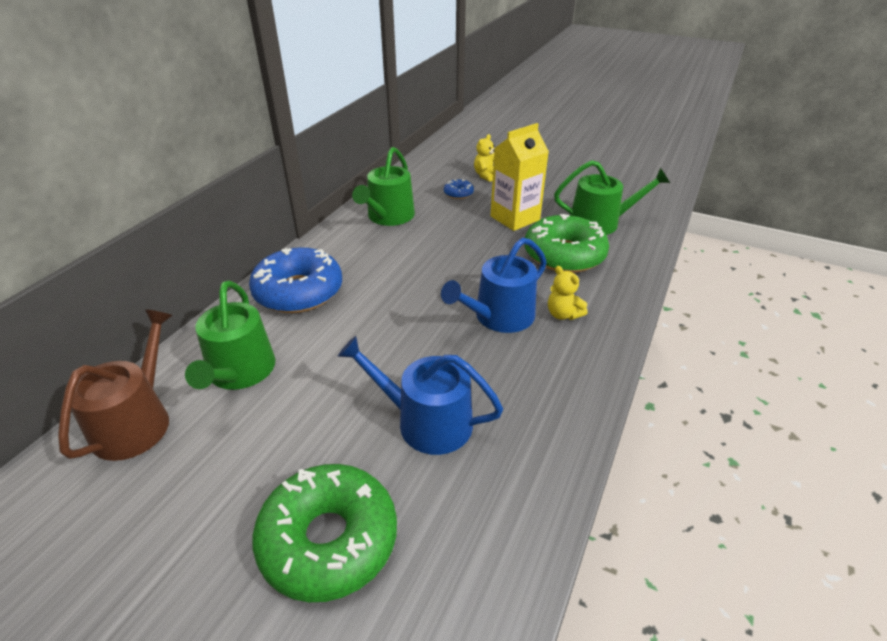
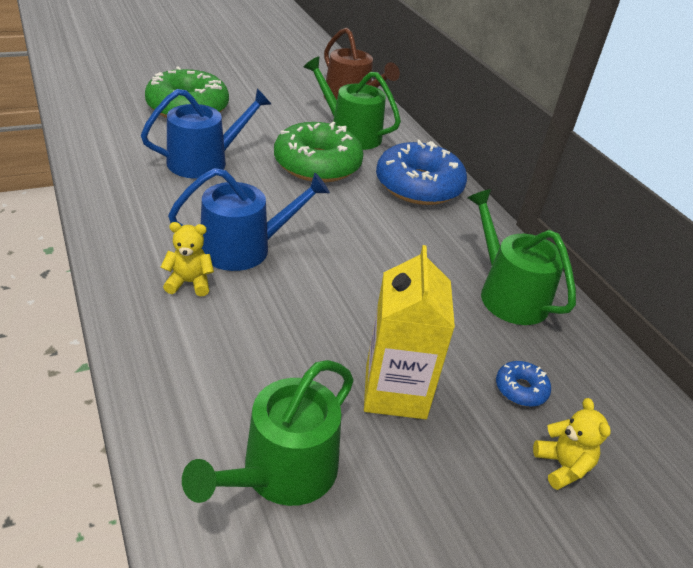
camera: 125 degrees right, 0 degrees up
blue watering can [441,238,547,333] -> blue watering can turned 75 degrees clockwise [168,168,330,271]
green donut [525,214,609,273] -> green donut moved to [274,122,364,182]

